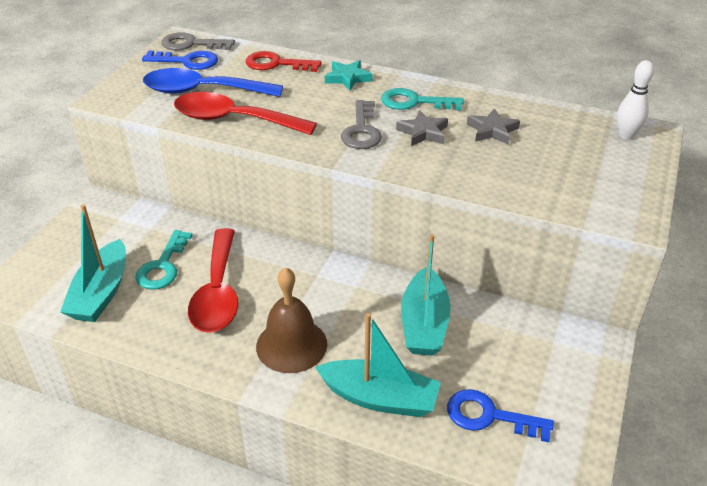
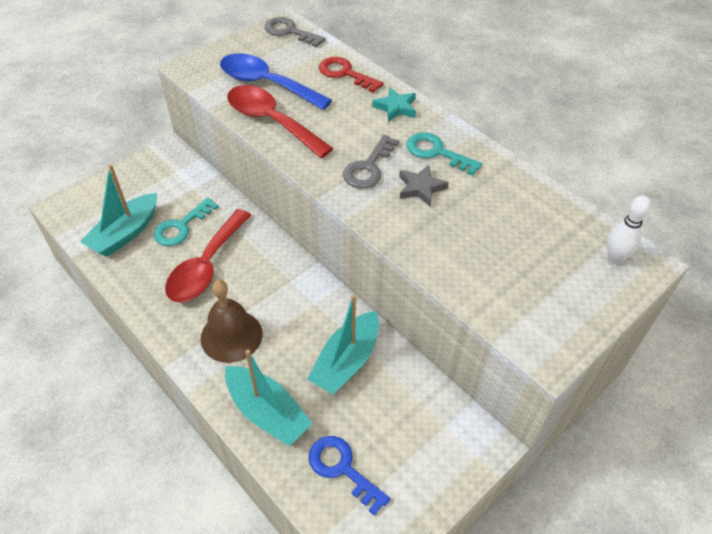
camera: 25 degrees right, 10 degrees up
blue key [142,50,218,70] -> none
grey star [467,109,520,145] -> none

